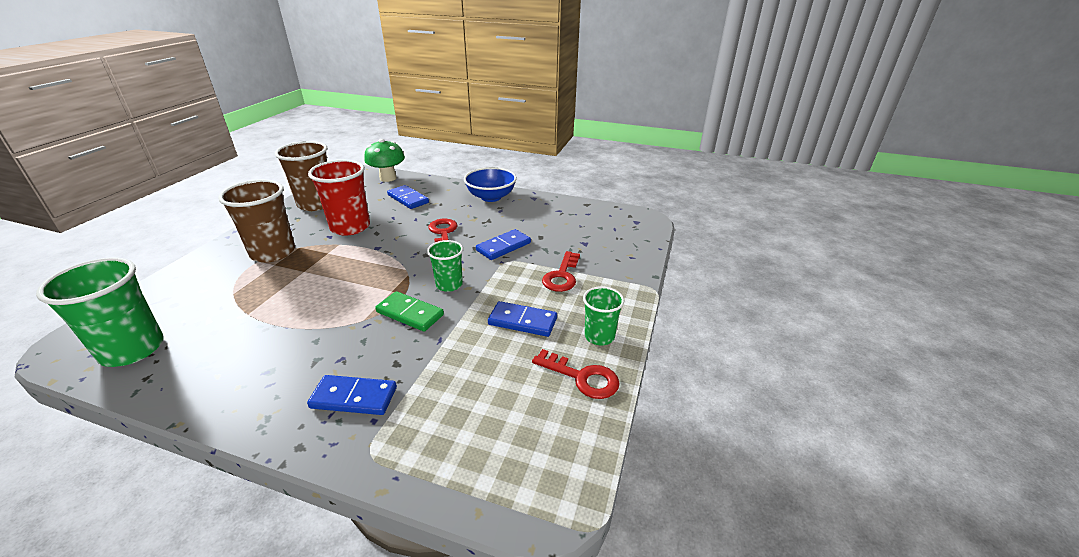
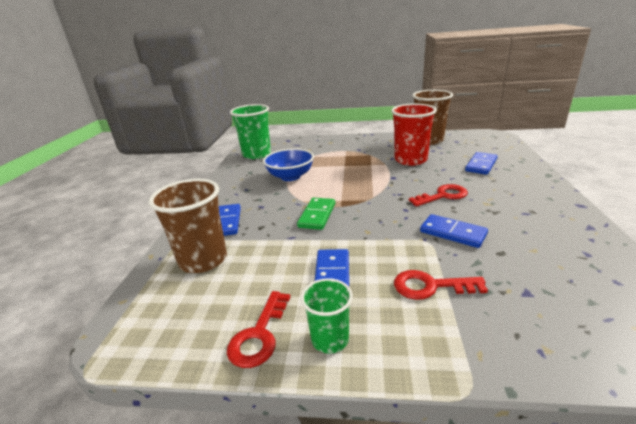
camera: 80 degrees right, 5 degrees down
brown cup [218,180,295,262] -> brown cup moved to [149,179,227,273]
green mushroom [364,139,405,182] -> none
green cup [427,240,463,292] -> none
blue bowl [464,167,517,202] -> blue bowl moved to [263,148,314,181]

